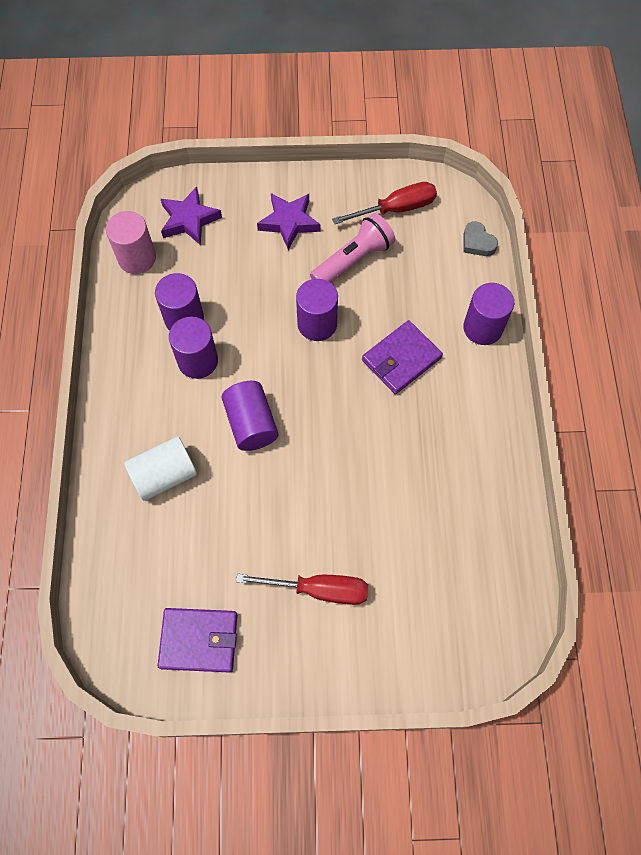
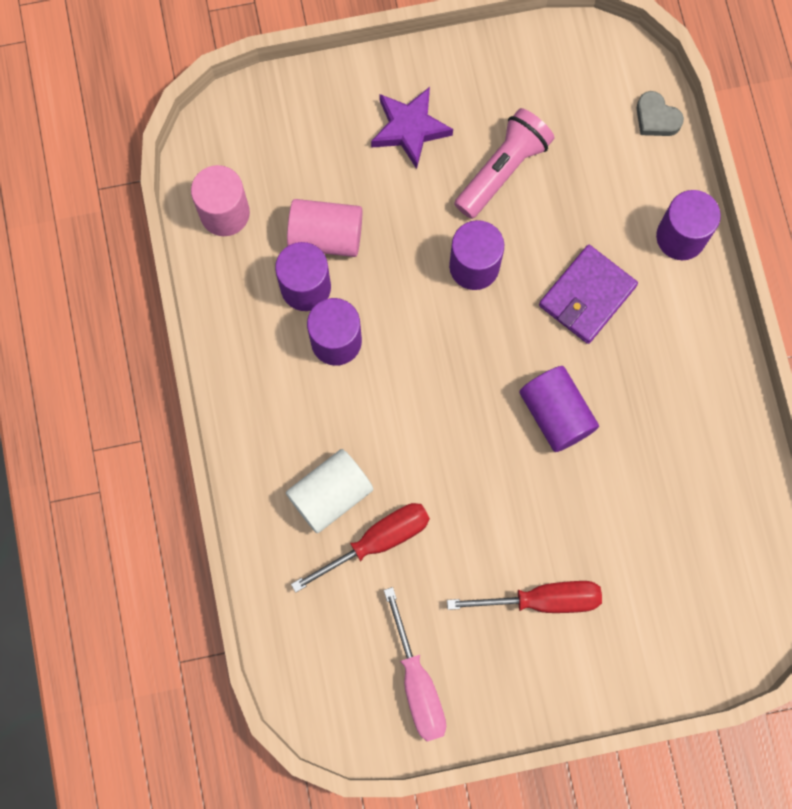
camera: 10 degrees left, 10 degrees up
purple wallet [158,608,237,673] -> pink screwdriver [384,587,446,741]
purple star [161,187,222,245] -> none
purple cylinder [221,381,278,451] -> purple cylinder moved to [519,366,599,452]
red screwdriver [332,182,437,224] -> red screwdriver moved to [291,503,430,593]
none -> pink cylinder [287,199,362,257]

